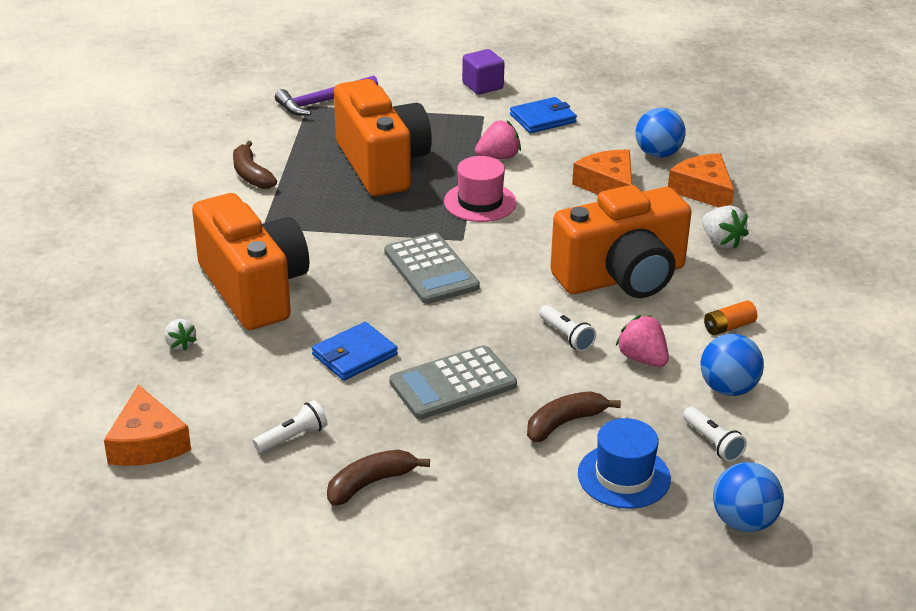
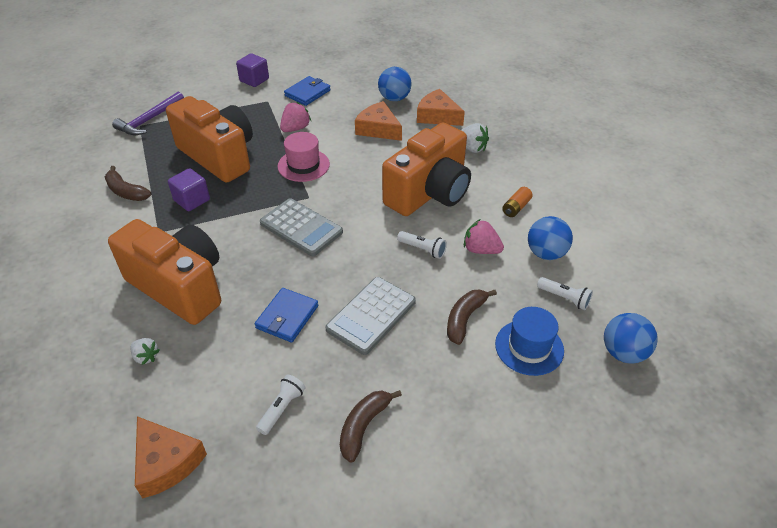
camera: 25 degrees left, 10 degrees up
none -> purple cube [168,168,210,211]

